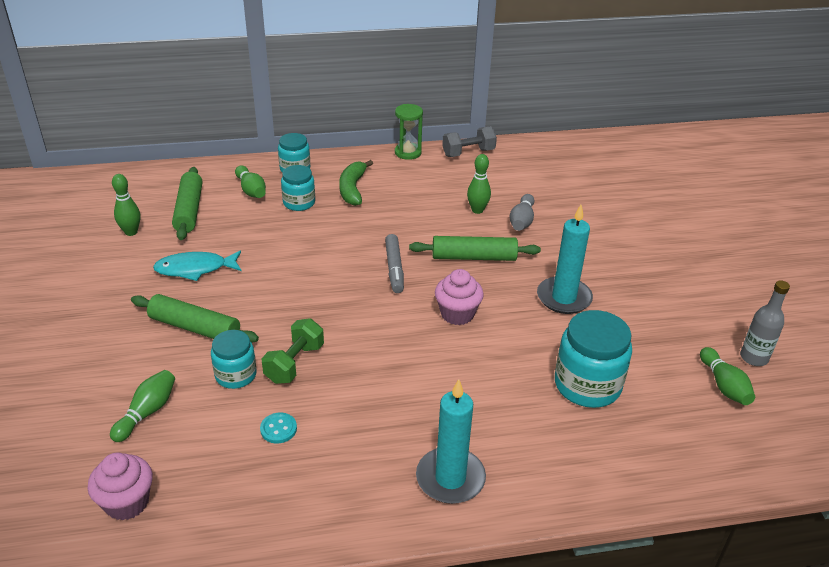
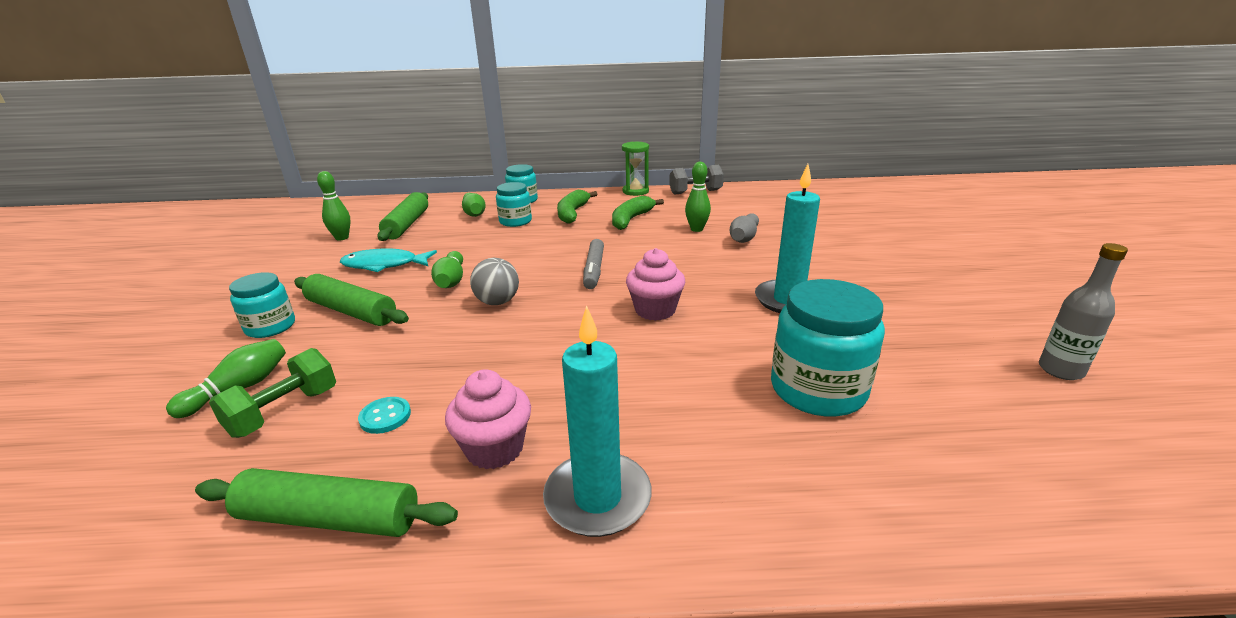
camera: 10 degrees right, 10 degrees down
pink cupcake [88,452,153,521] -> pink cupcake moved to [445,369,531,469]
turquoise jar [211,330,257,389] -> turquoise jar moved to [229,272,295,338]
green dumbbell [262,318,324,384] -> green dumbbell moved to [209,348,336,438]
green rolling pin [409,236,541,261] -> green rolling pin moved to [195,468,458,537]
green bowling pin [700,347,755,405] -> green bowling pin moved to [431,251,463,288]
none -> grey ball [470,258,519,305]
none -> green banana [612,196,664,230]

